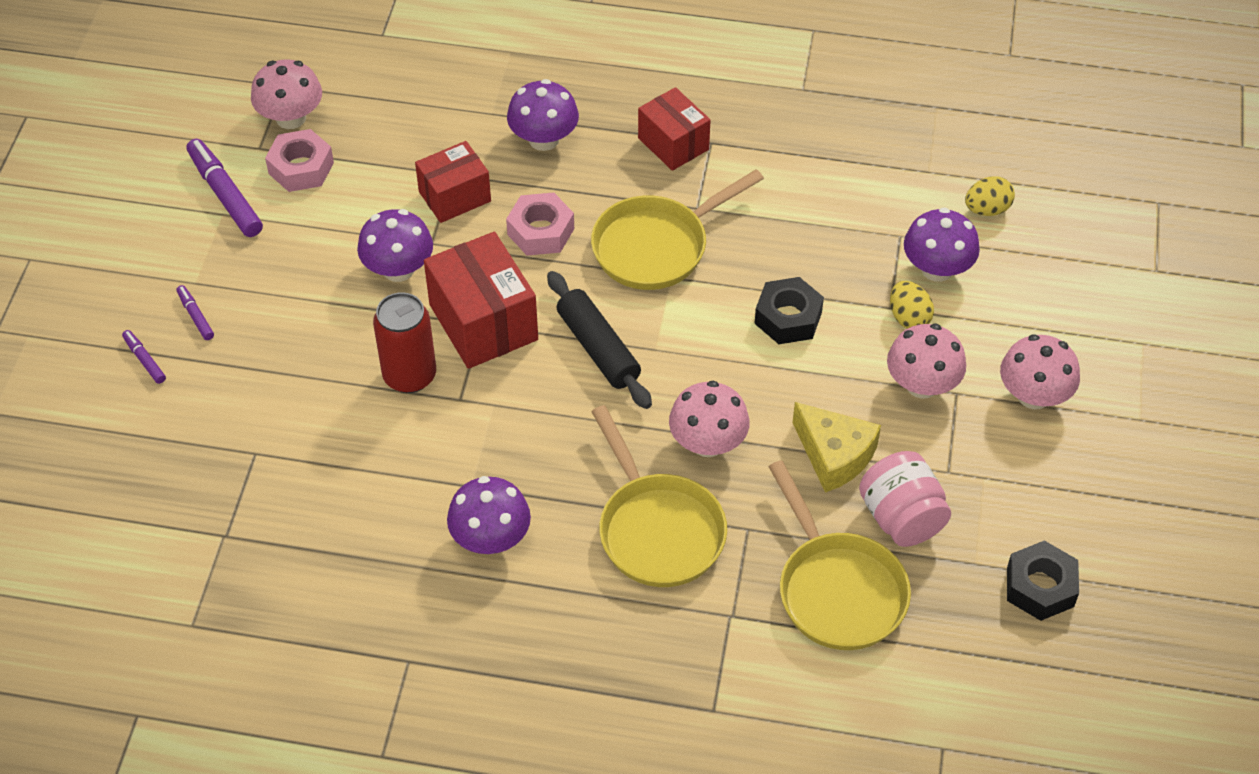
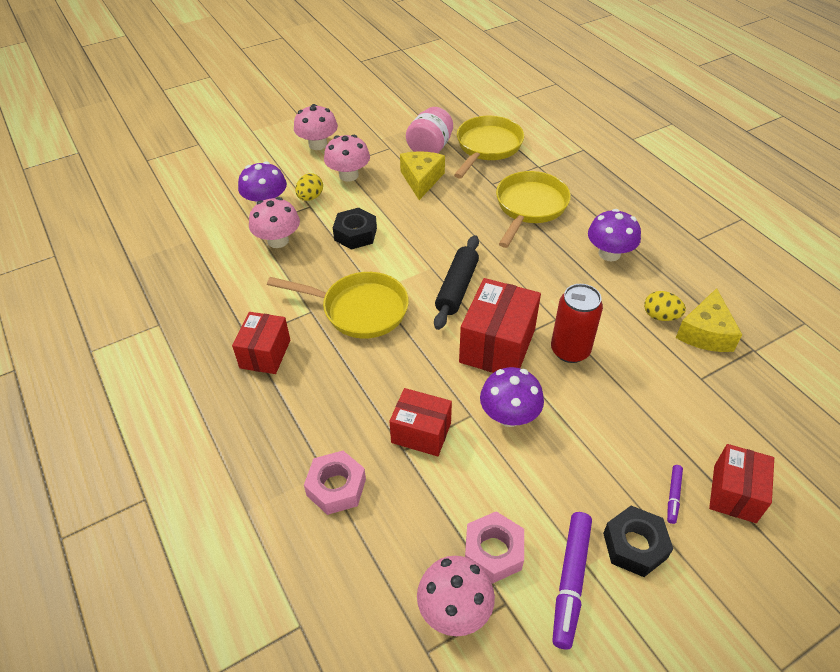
camera: 130 degrees left, 5 degrees down
purple marker [122,330,166,384] -> red box [709,444,774,523]
pink nut [506,193,574,256] -> pink nut moved to [304,451,366,515]
purple mushroom [507,79,579,151] -> none
pink mushroom [669,380,750,457] -> pink mushroom moved to [249,197,300,248]
yellow egg [965,176,1015,216] -> yellow egg moved to [644,291,686,321]
black nut [1007,541,1079,621] -> black nut moved to [603,506,673,577]
none -> yellow cheese [676,288,742,352]

